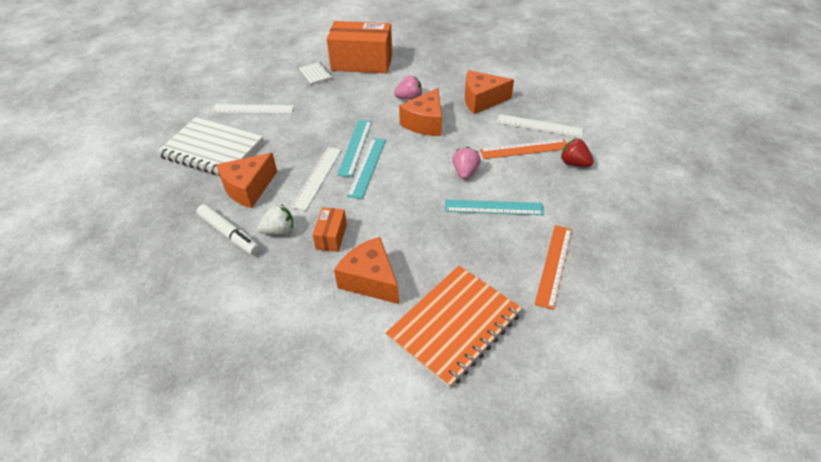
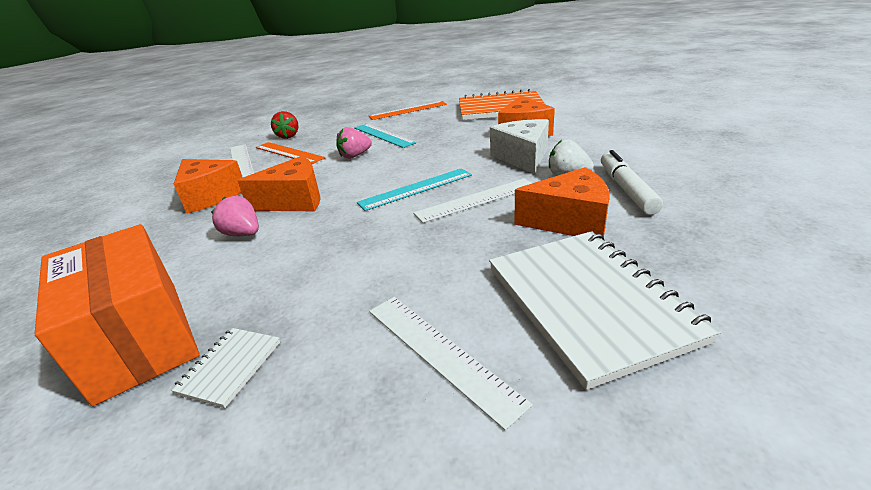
camera: 130 degrees left, 15 degrees down
orange box [313,207,347,252] -> white cheese [490,119,549,174]
turquoise ruler [337,120,372,177] -> none

